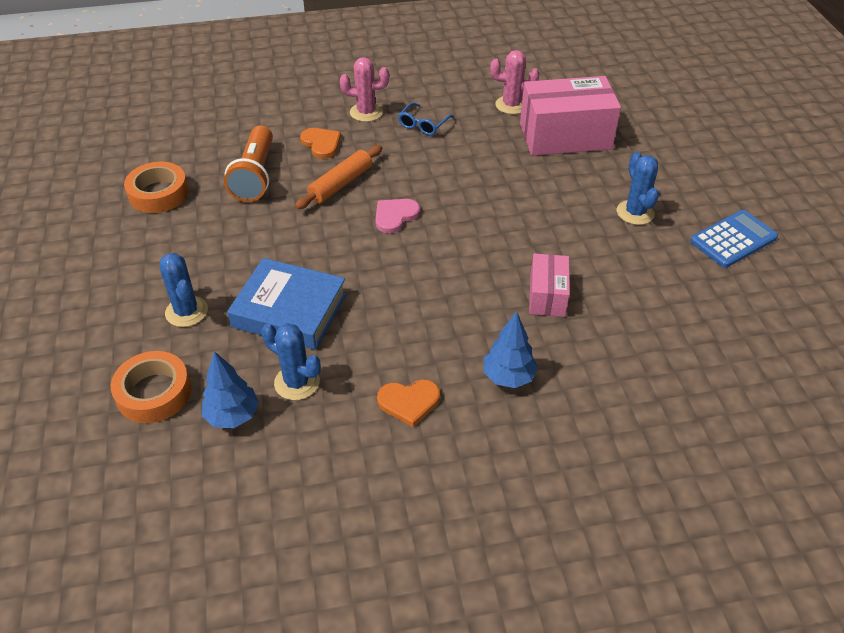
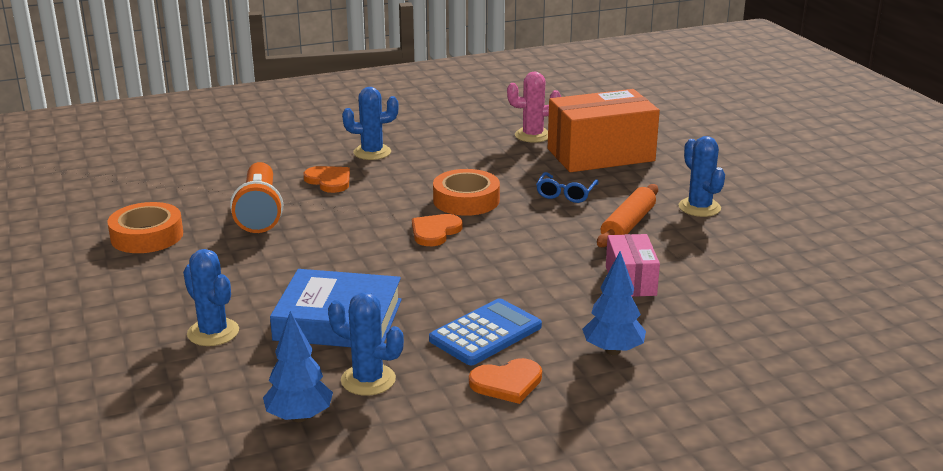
camera: 10 degrees left, 20 degrees down
orange tape [111,351,191,423] -> orange tape moved to [433,169,500,216]
orange rolling pin [295,145,382,210] -> orange rolling pin moved to [597,184,658,247]
pink cactus [340,57,389,122] -> blue cactus [342,87,399,160]
pink heart [375,199,420,233] -> orange heart [412,214,462,246]
blue glasses [398,102,454,136] -> blue glasses moved to [536,172,599,203]
pink box [520,76,621,156] -> orange box [548,89,660,172]
blue calculator [690,210,778,268] -> blue calculator moved to [429,298,542,365]

